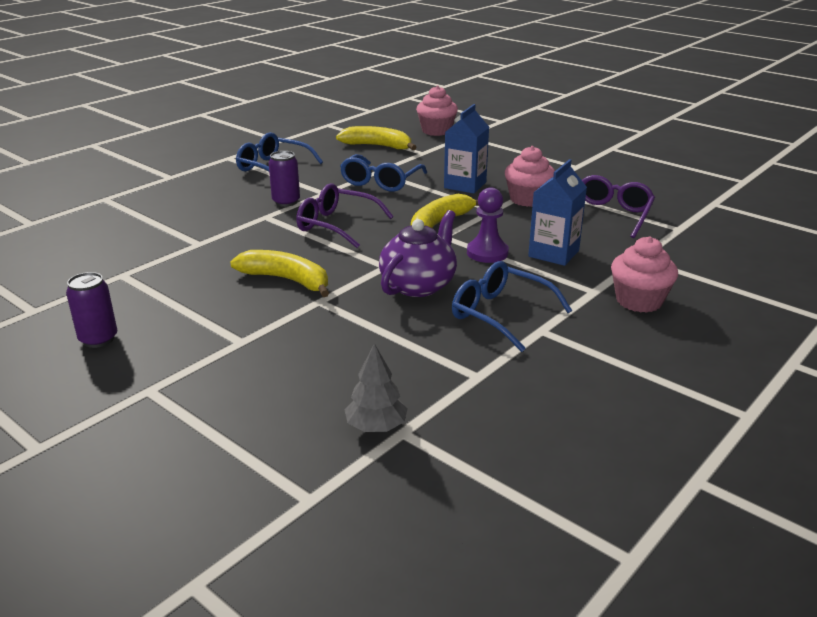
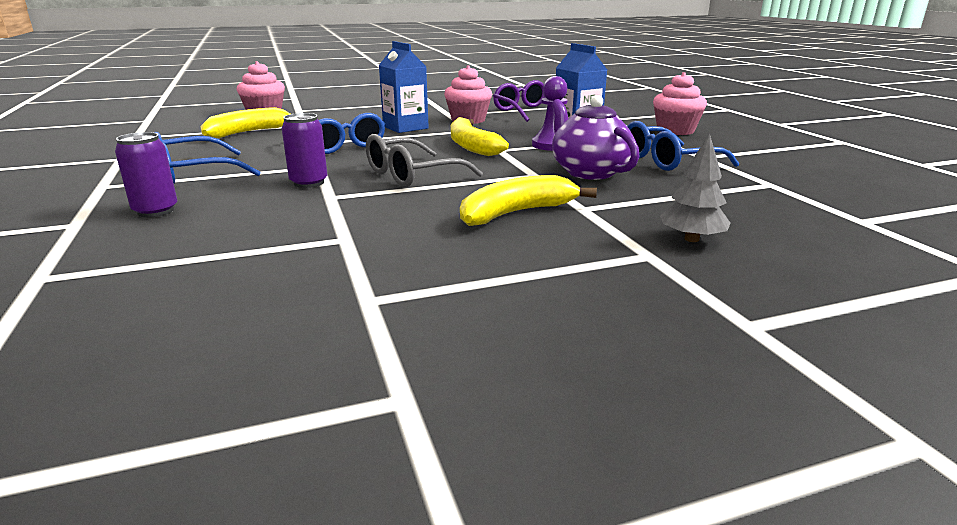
camera: 60 degrees left, 5 degrees down
purple can [66,272,117,348] -> purple can moved to [115,132,177,217]
purple glasses [296,183,394,248] -> grey glasses [366,134,483,187]
grey tree [345,343,408,432] -> grey tree moved to [660,134,731,242]

